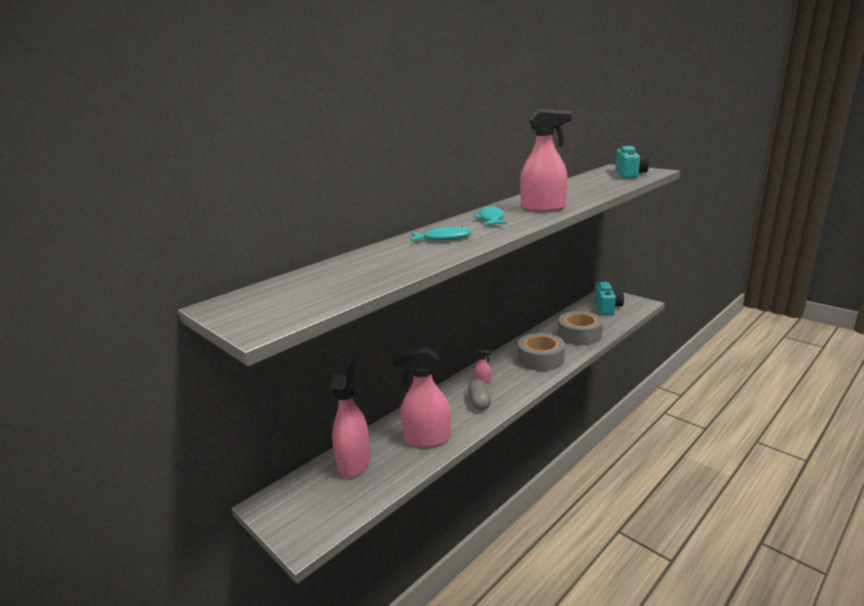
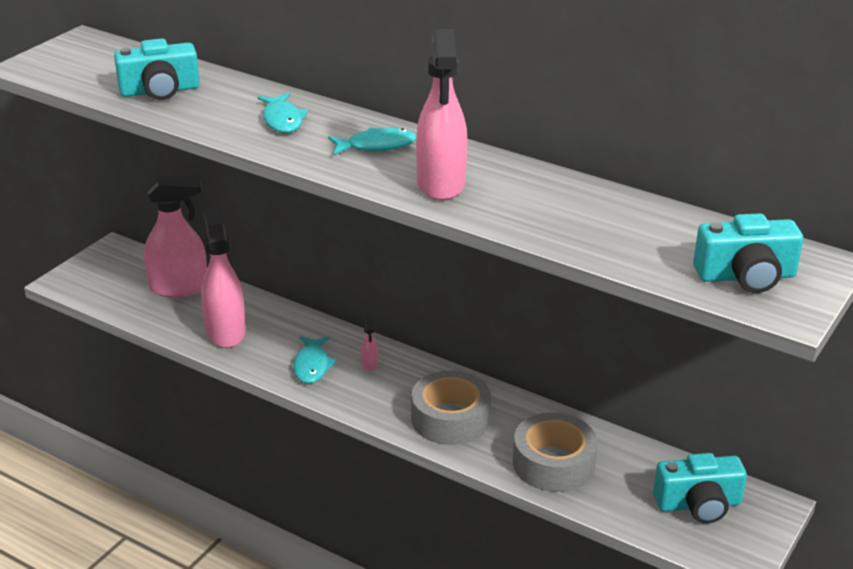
camera: 75 degrees right, 10 degrees up
grey capsule [468,379,491,410] -> turquoise fish [293,336,337,384]
none -> turquoise camera [114,39,200,100]

